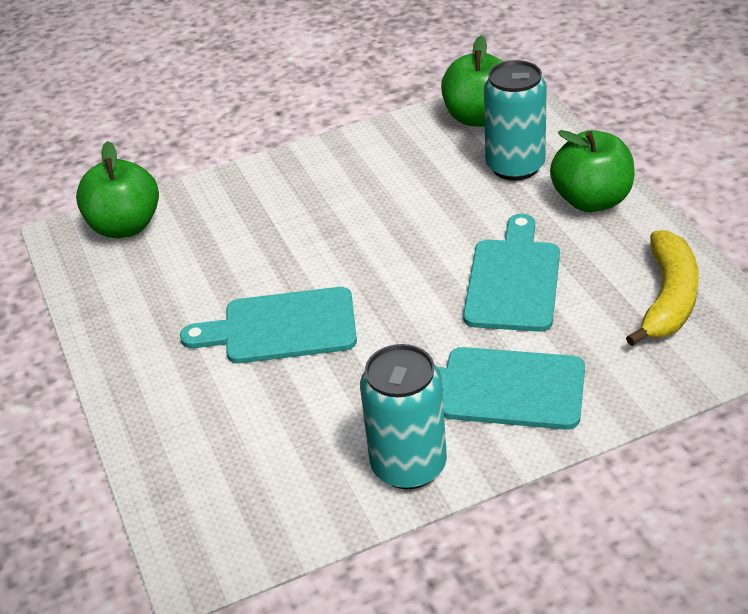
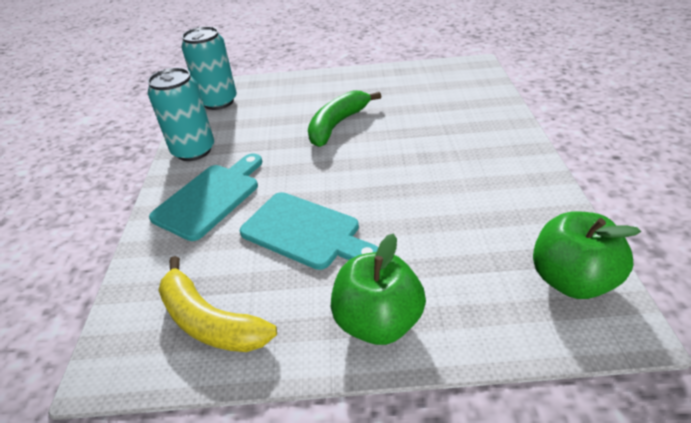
camera: 110 degrees right, 0 degrees up
green apple [76,141,159,238] -> none
turquoise cutting board [180,287,357,363] -> green banana [308,90,381,147]
turquoise can [484,60,547,181] -> turquoise can moved to [181,26,237,110]

